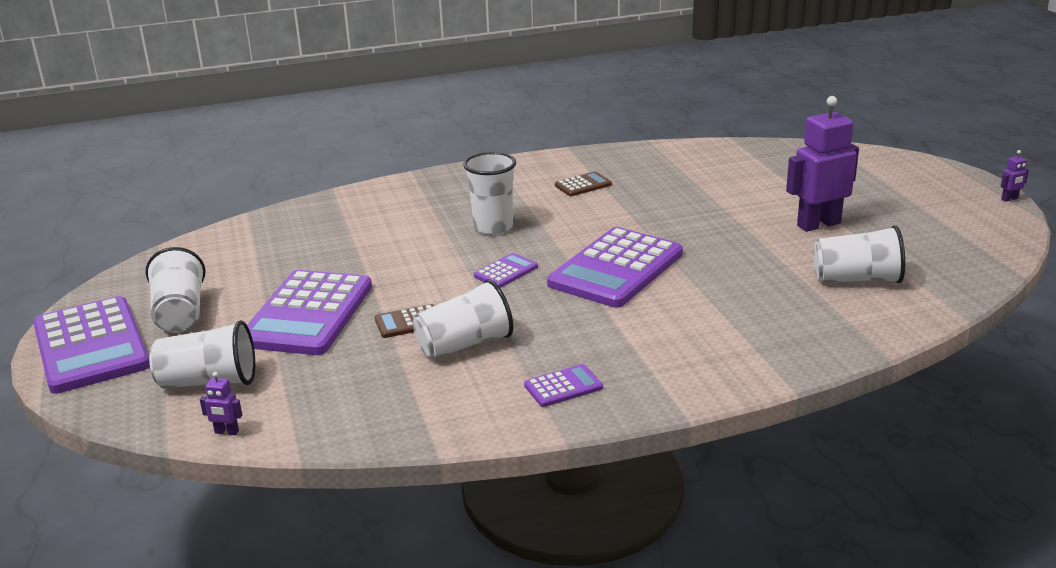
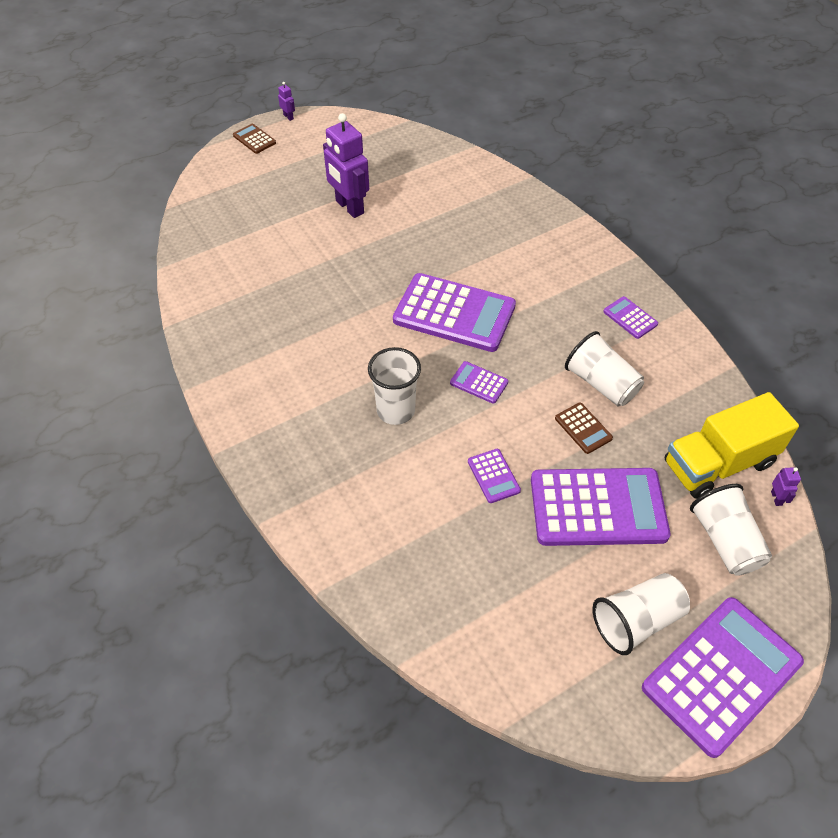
camera: 105 degrees left, 25 degrees up
brown calculator [555,172,612,196] -> brown calculator moved to [233,124,276,154]
white cup [813,225,905,283] -> none
none -> purple calculator [468,449,521,503]
none -> yellow truck [665,392,799,499]

